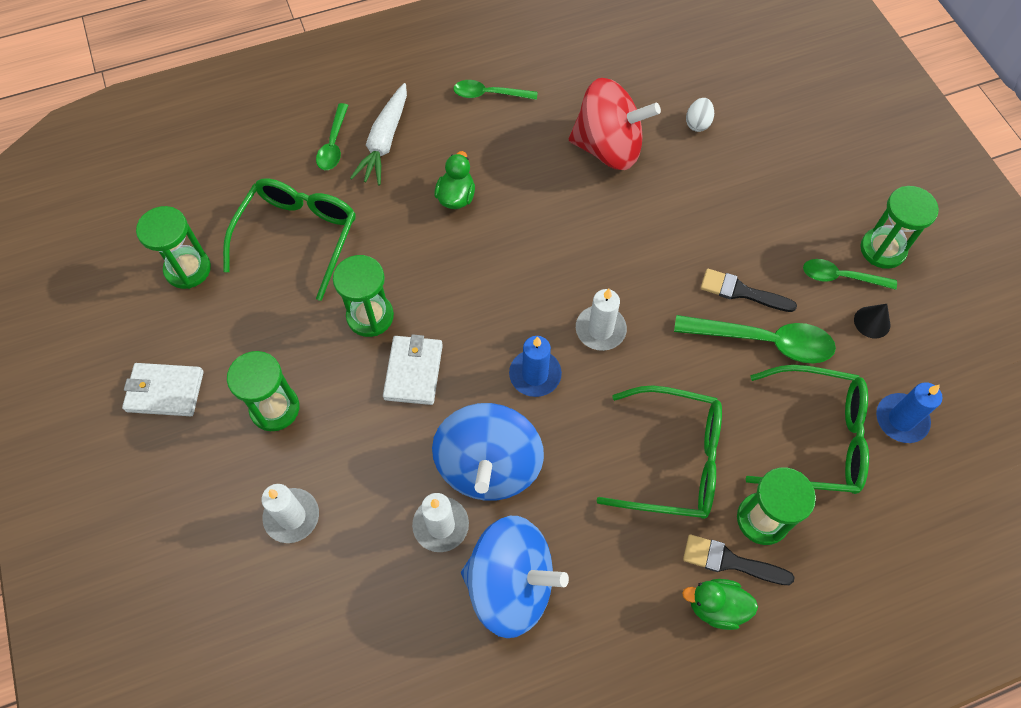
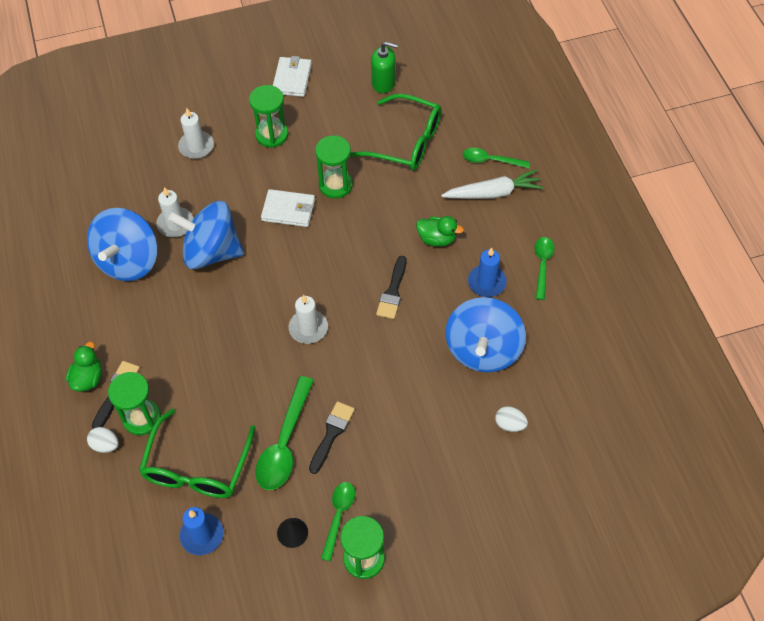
camera: 95 degrees right, 5 degrees down
green hourglass [136,206,211,289] -> green soap dispenser [371,42,398,93]
white carrot [350,83,407,185] -> white carrot turned 150 degrees clockwise [441,169,544,199]
blue candle [509,336,562,397] -> blue candle moved to [468,248,507,297]
red spinning top [569,78,661,170] -> blue spinning top [445,297,526,372]
green glasses [596,386,722,519] -> none
none -> white egg [87,427,119,453]
none -> black brush [376,256,407,319]

